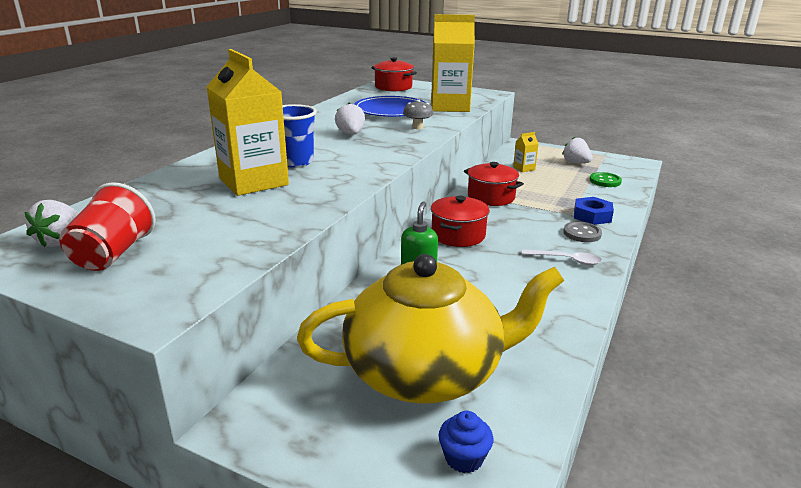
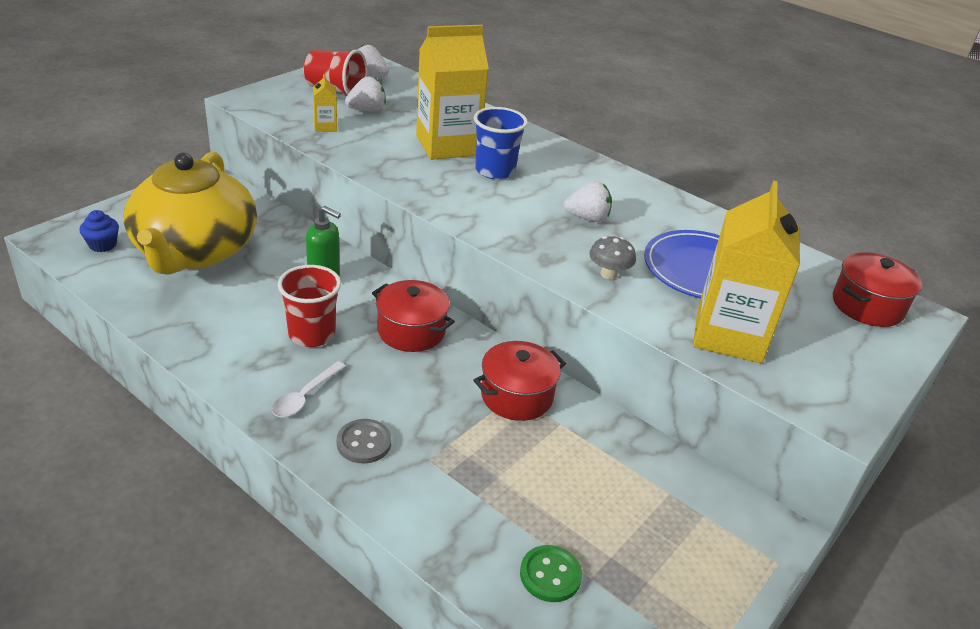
camera: 100 degrees right, 10 degrees up
yellow carton [513,132,539,172] -> yellow carton moved to [313,74,337,132]
white strawberry [562,137,593,163] -> white strawberry moved to [345,76,386,111]
blue nut [574,197,614,225] -> none
none -> red cup [278,265,341,347]

